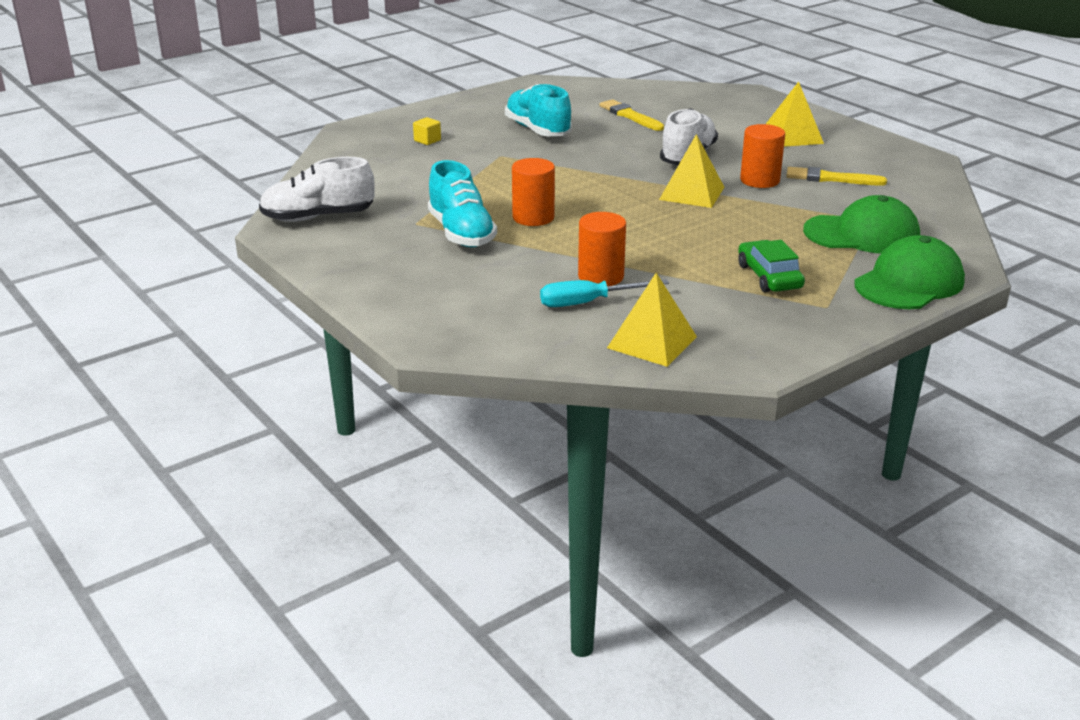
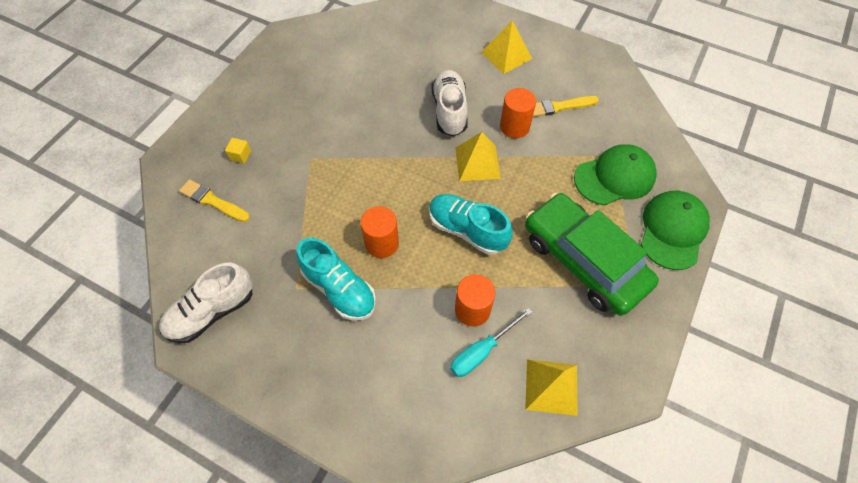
camera: 25 degrees left, 30 degrees up
turquoise shoe [505,84,572,136] -> turquoise shoe moved to [429,194,513,255]
yellow brush [599,99,664,131] -> yellow brush moved to [179,179,250,222]
green car [738,240,805,292] -> green car [525,193,659,316], size x2.02

